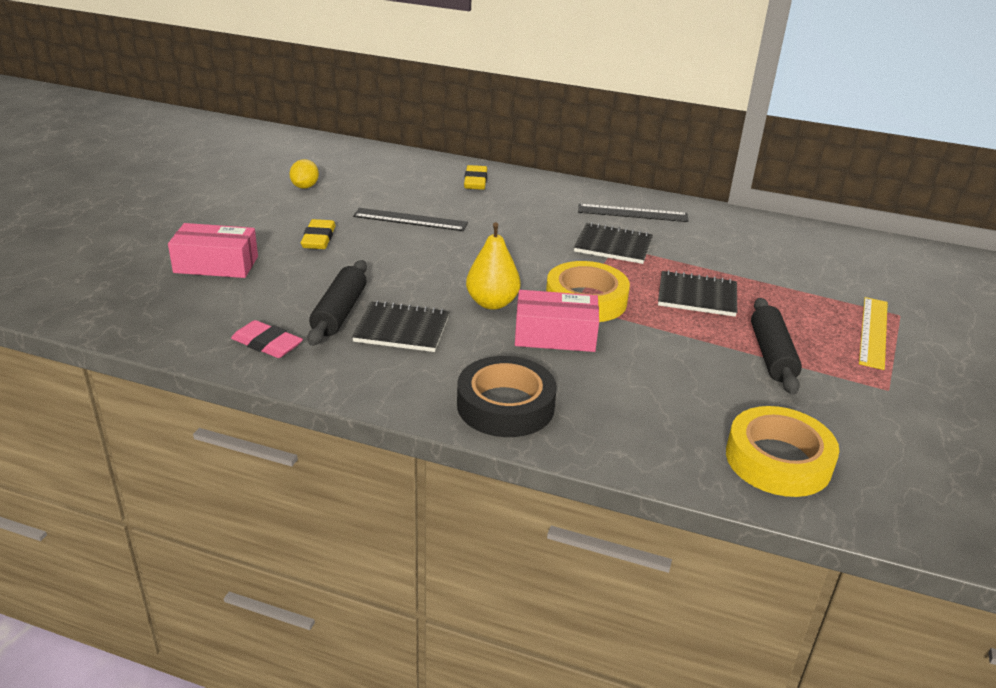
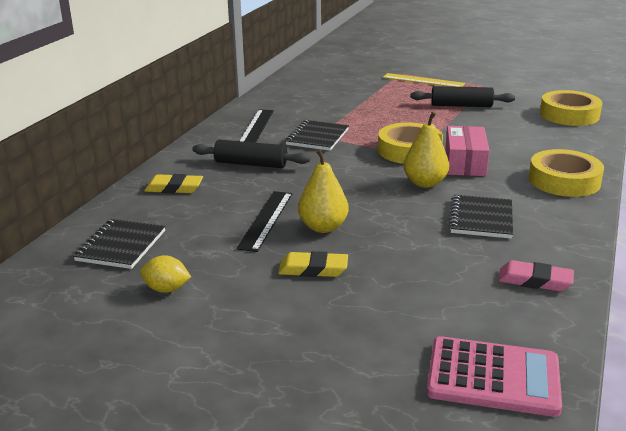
camera: 85 degrees left, 5 degrees down
pink box [168,223,258,278] -> none
pink eraser [231,320,303,358] -> pink eraser turned 75 degrees clockwise [498,260,574,291]
black rolling pin [307,260,367,346] -> black rolling pin moved to [192,140,310,168]
black tape [457,356,557,437] -> yellow tape [529,149,604,197]
black notebook [658,270,737,317] -> black notebook moved to [73,219,165,269]
none -> yellow pear [298,149,349,233]
none -> pink calculator [426,336,562,417]

